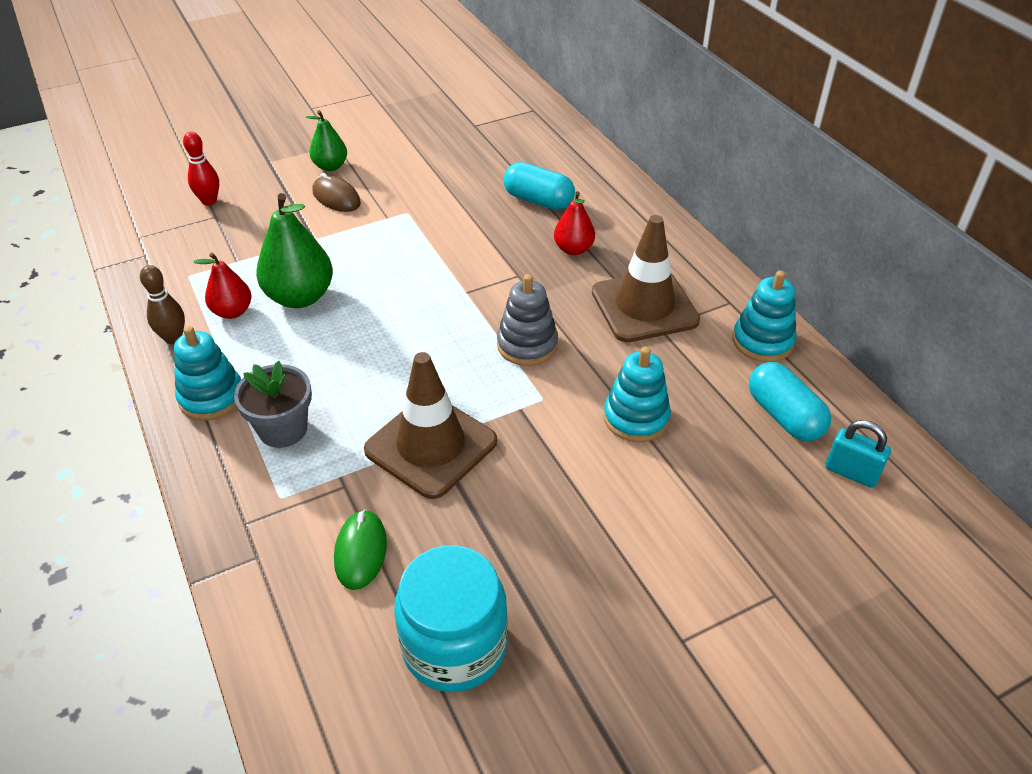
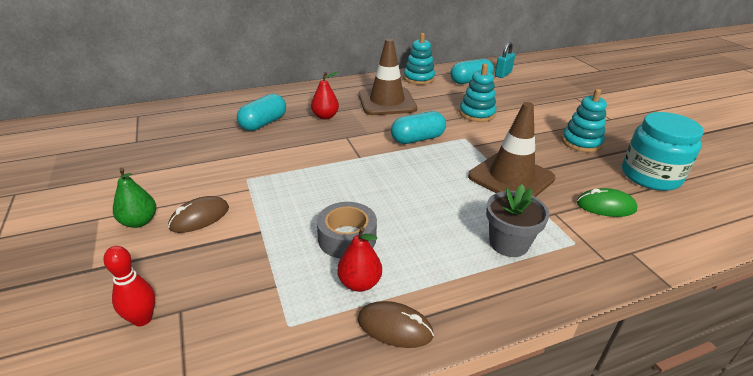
camera: 85 degrees left, 10 degrees down
brown bowling pin [140,265,185,344] -> brown mouse [358,301,434,348]
turquoise stacking toy [174,326,241,420] -> turquoise stacking toy moved to [561,89,607,152]
green pear [256,193,333,308] -> grey tape [317,202,377,259]
grey stacking toy [497,274,558,366] -> turquoise capsule [391,111,446,144]

